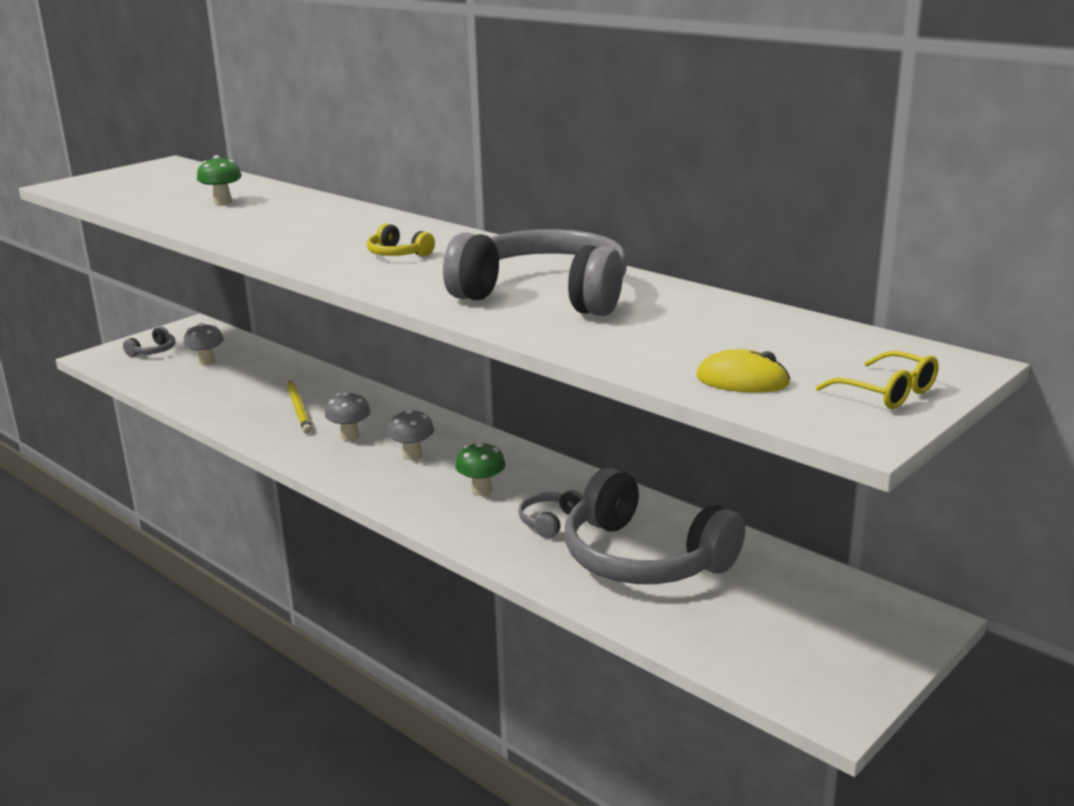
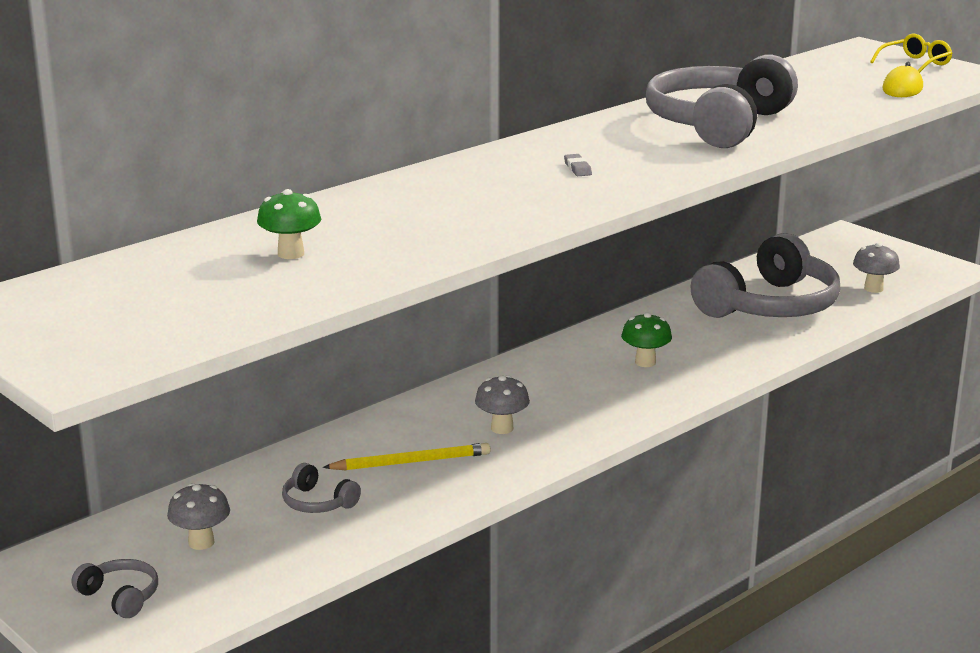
camera: 85 degrees left, 0 degrees up
yellow headphones [367,223,435,257] -> grey eraser [564,154,592,176]
grey mushroom [387,409,434,460] -> grey mushroom moved to [853,243,900,293]
grey headphones [518,490,583,538] -> grey headphones moved to [282,463,361,513]

